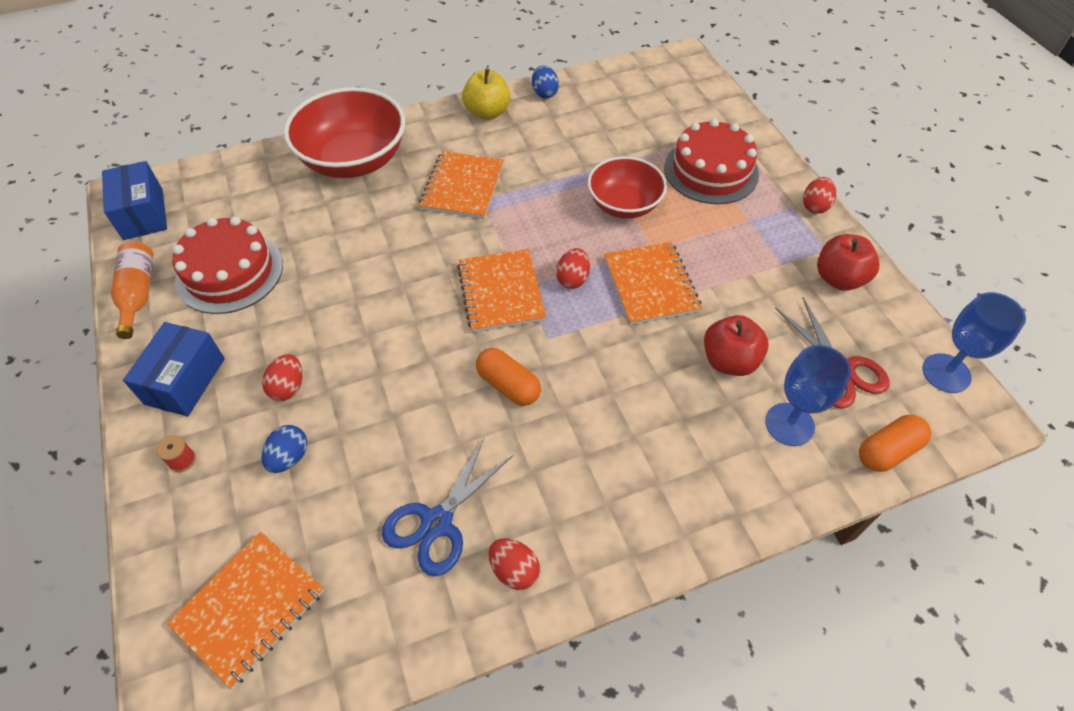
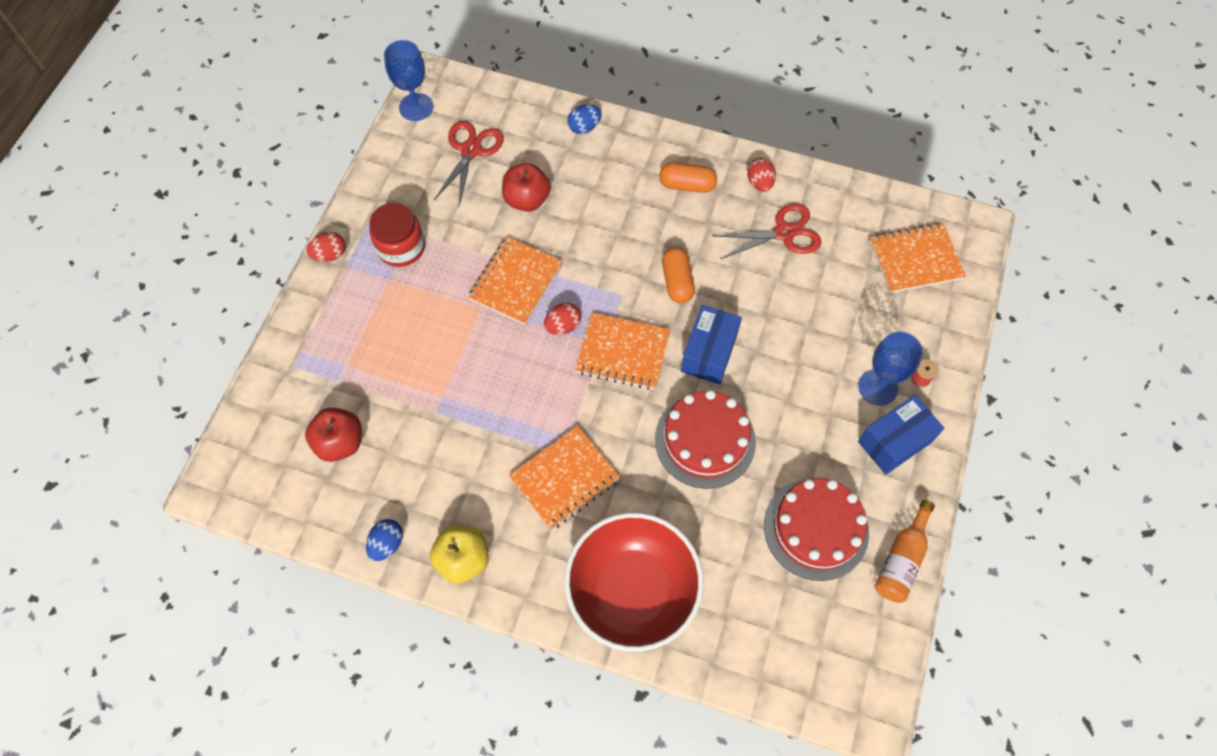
camera: 140 degrees left, 10 degrees up
blue box [102,161,167,240] -> blue box moved to [681,305,742,384]
blue egg [261,425,307,473] -> blue egg moved to [567,104,602,134]
red egg [262,354,302,401] -> none
blue scissors [382,438,513,576] -> red scissors [713,203,822,259]
orange notebook [457,249,546,332] -> orange notebook turned 75 degrees clockwise [575,313,670,390]
red bowl [588,156,667,219] -> none
red cake [664,119,759,204] -> red cake moved to [655,390,756,489]
blue goblet [765,345,851,446] -> blue goblet moved to [858,332,923,406]
red apple [817,234,879,291] -> red apple moved to [305,407,362,462]
orange capsule [859,415,931,472] -> orange capsule moved to [659,162,717,193]
none -> red jar [369,203,425,267]

